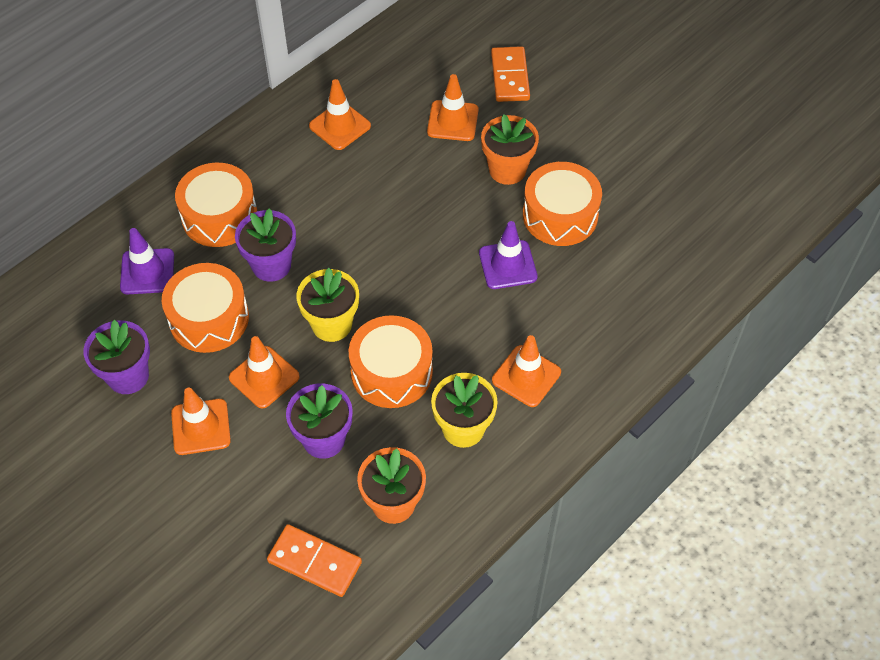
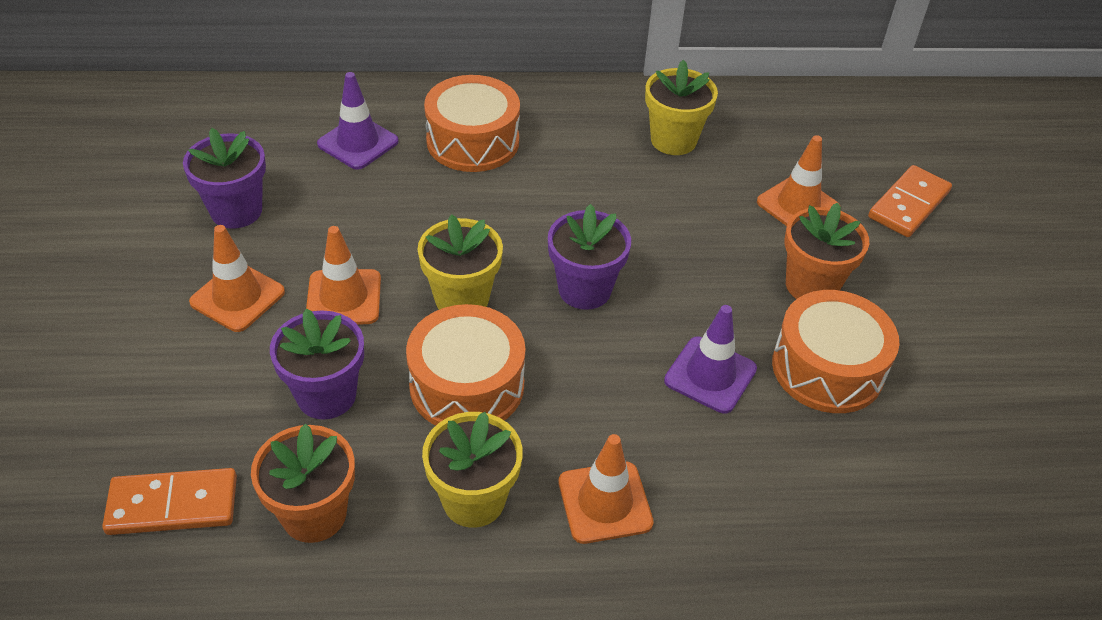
camera: 40 degrees right, 10 degrees down
orange drum [162,263,249,353] -> none
purple flower pot [235,208,296,282] -> purple flower pot moved to [548,204,631,310]
orange domino [267,524,362,597] -> orange domino turned 75 degrees counterclockwise [102,468,237,535]
orange traffic cone [309,79,371,150] -> yellow flower pot [645,60,718,155]

